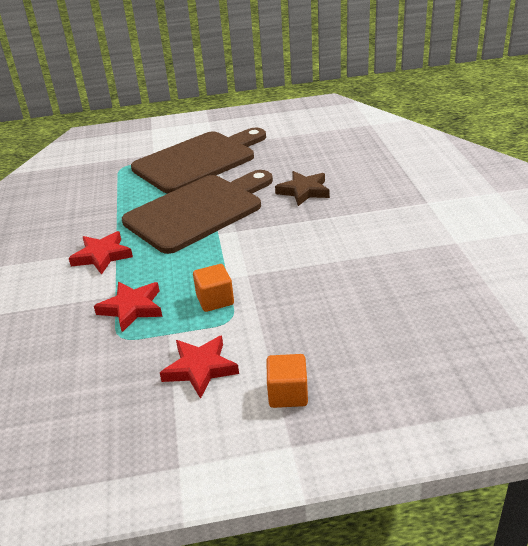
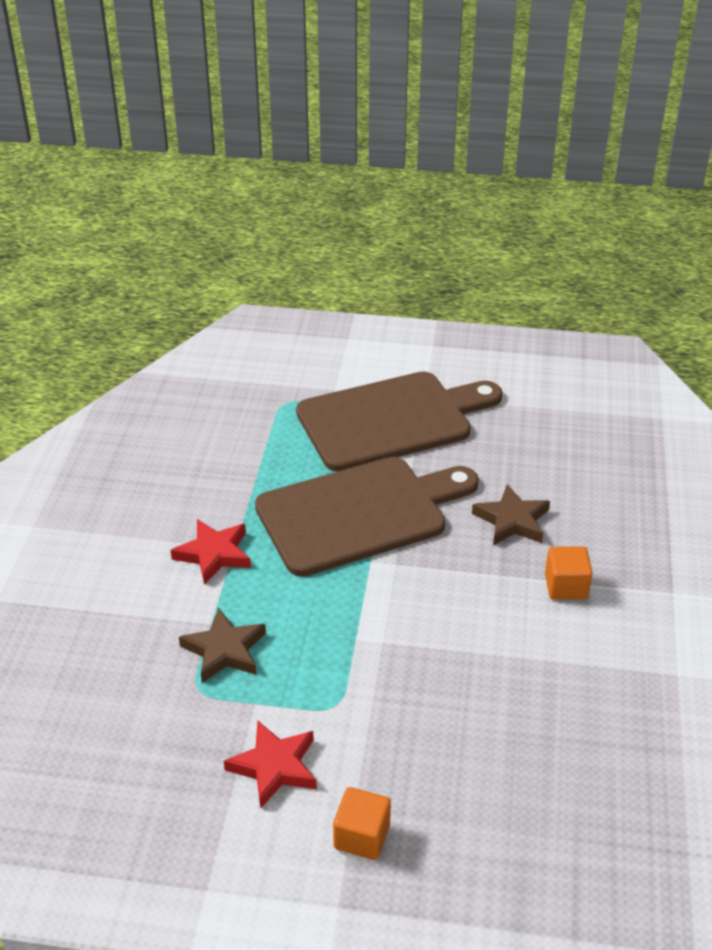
camera: 15 degrees right, 5 degrees up
red star [94,282,162,332] -> brown star [179,608,266,683]
orange cube [193,264,234,312] -> orange cube moved to [545,546,593,600]

